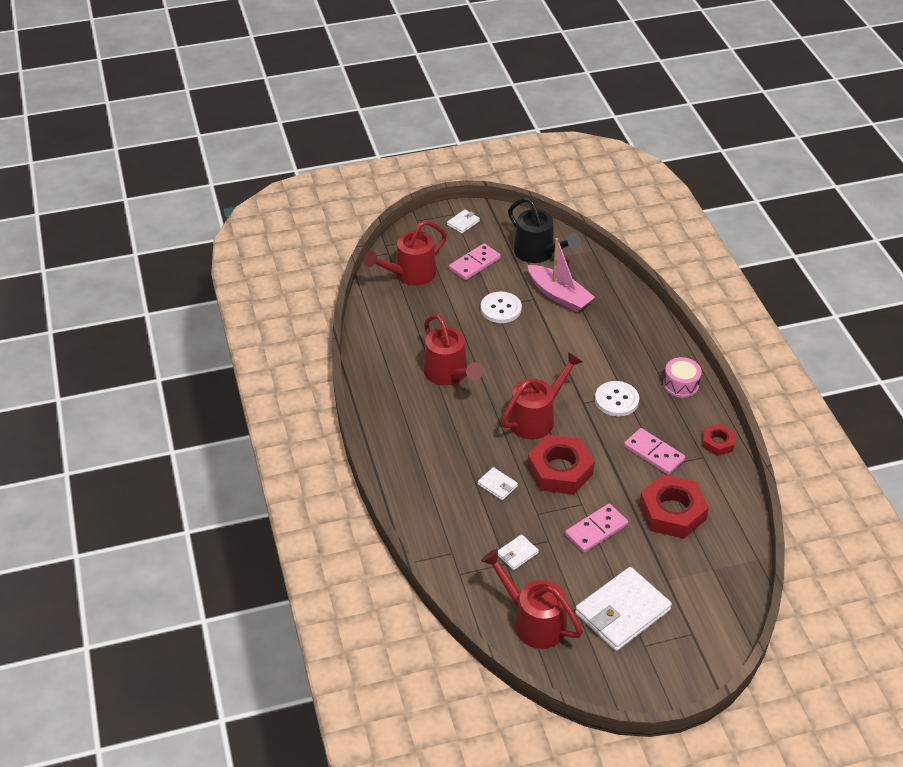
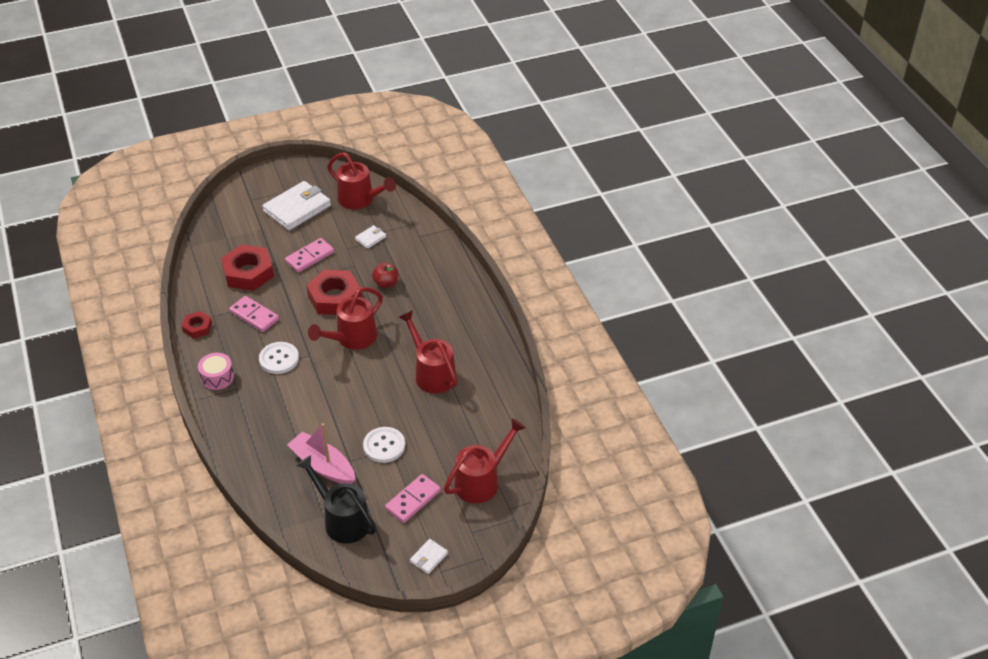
camera: 175 degrees right, 0 degrees up
white wallet [478,467,518,500] -> red apple [372,263,398,288]

